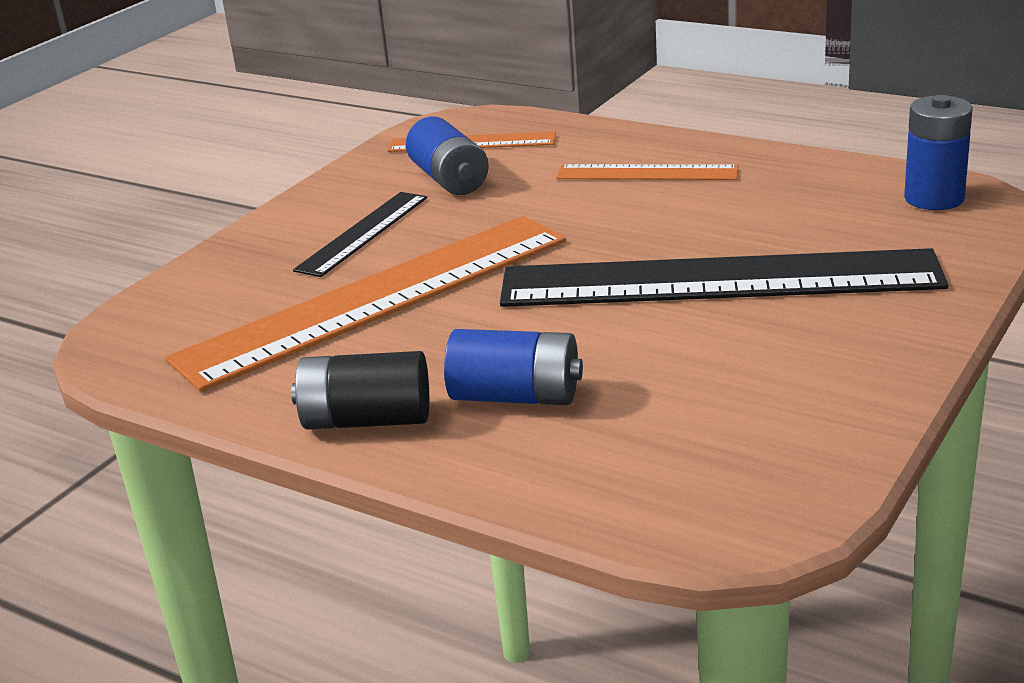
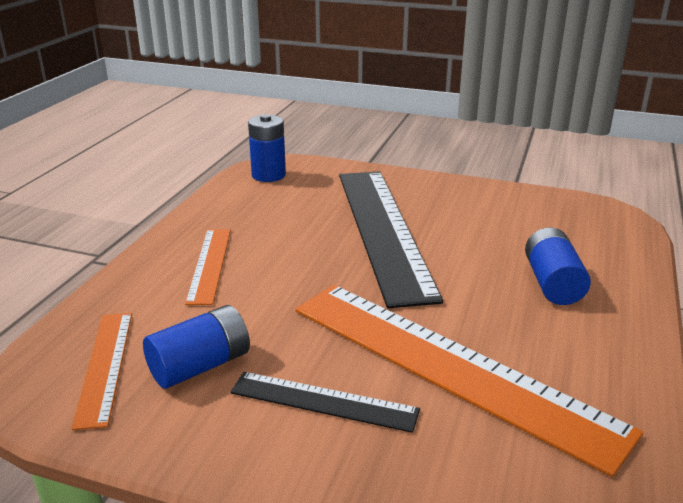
camera: 105 degrees left, 0 degrees up
black battery [291,351,429,430] -> none

